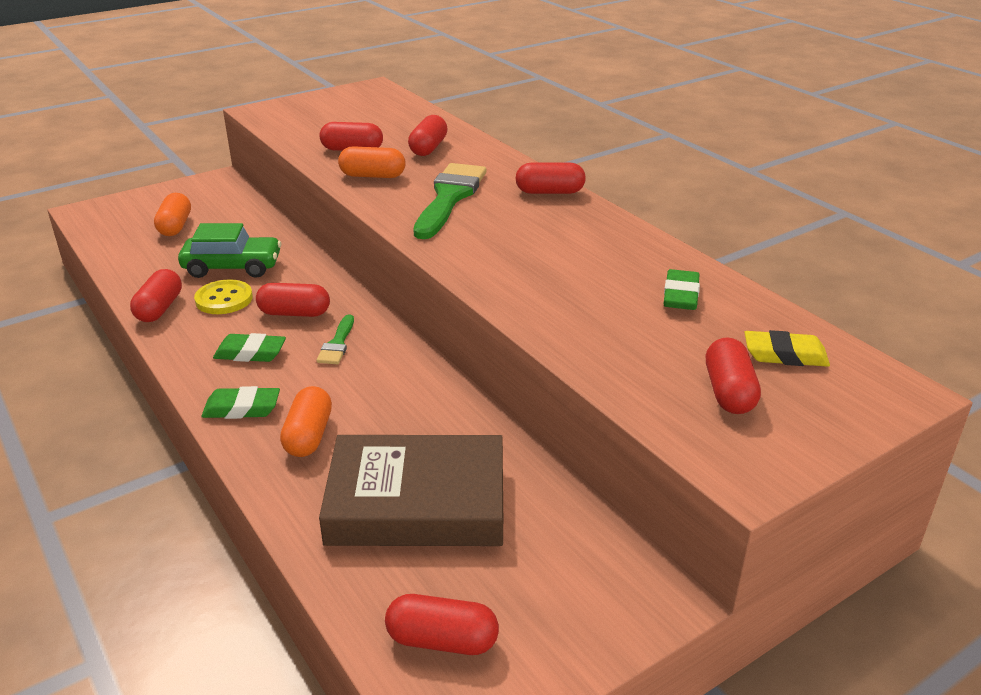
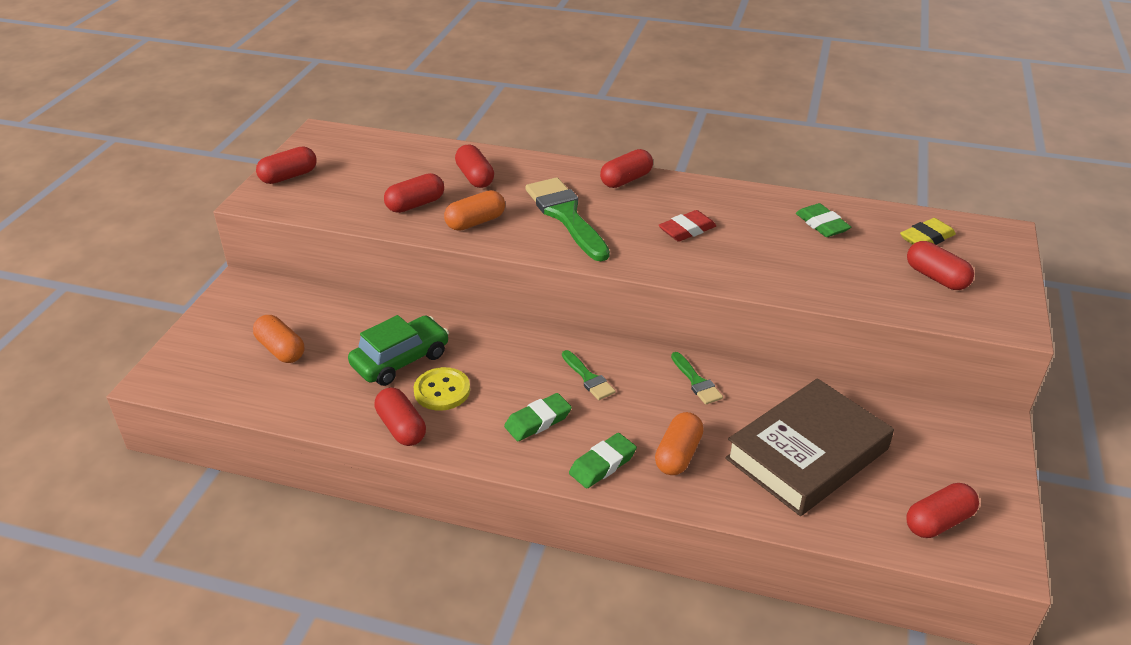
camera: 40 degrees left, 5 degrees up
red capsule [256,283,330,317] -> red capsule moved to [256,146,316,184]
orange capsule [280,386,332,457] -> orange capsule turned 60 degrees clockwise [655,412,704,475]
none -> red eraser [658,210,716,242]
none -> green brush [671,352,723,405]

